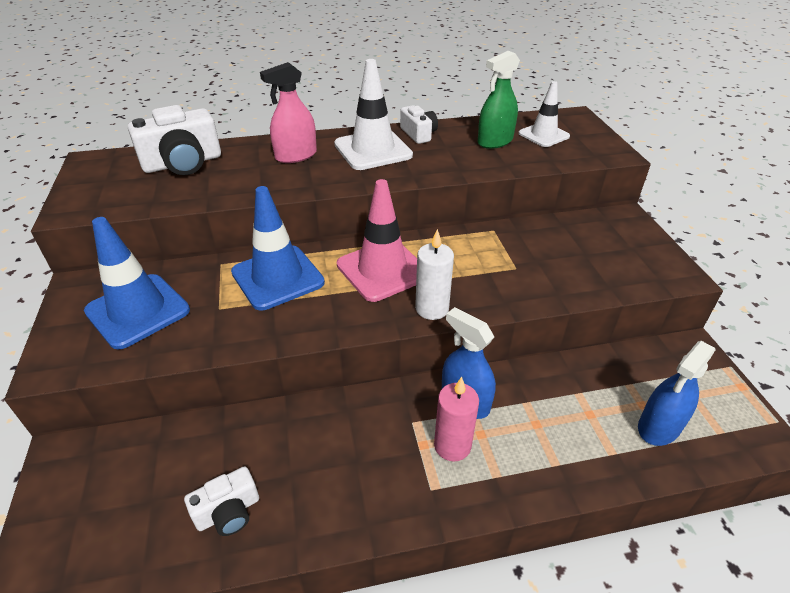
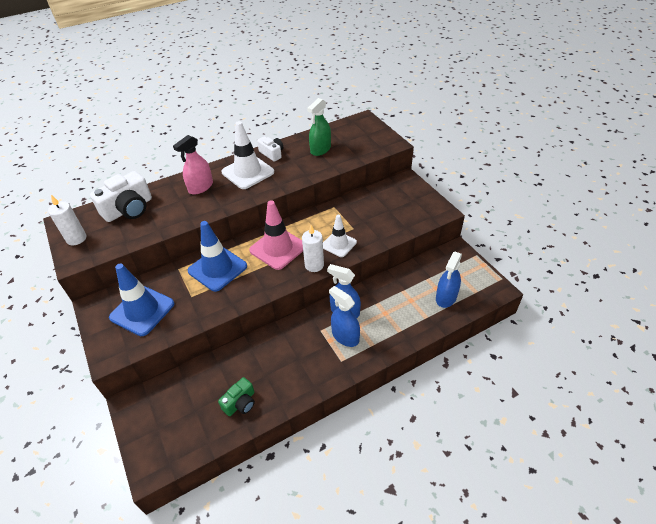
camera: 15 degrees left, 5 degrees up
white camera [184,466,259,536] -> green camera [218,377,255,416]
pink candle [434,377,479,462] -> blue spray bottle [329,286,360,347]
white traffic cone [518,81,570,147] -> white traffic cone moved to [323,215,357,257]
none -> white candle [48,195,86,245]

